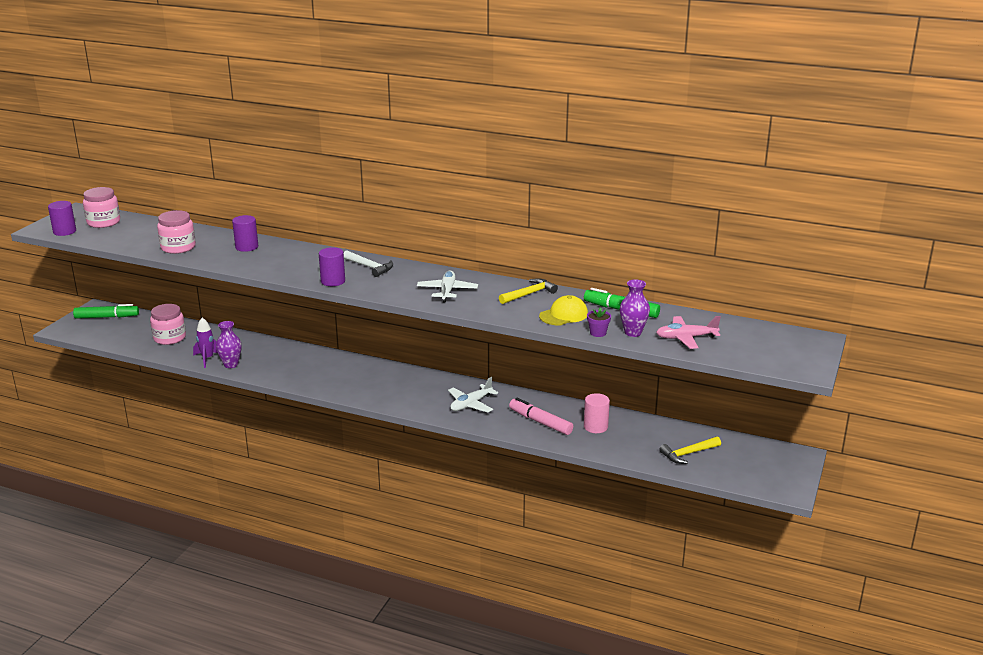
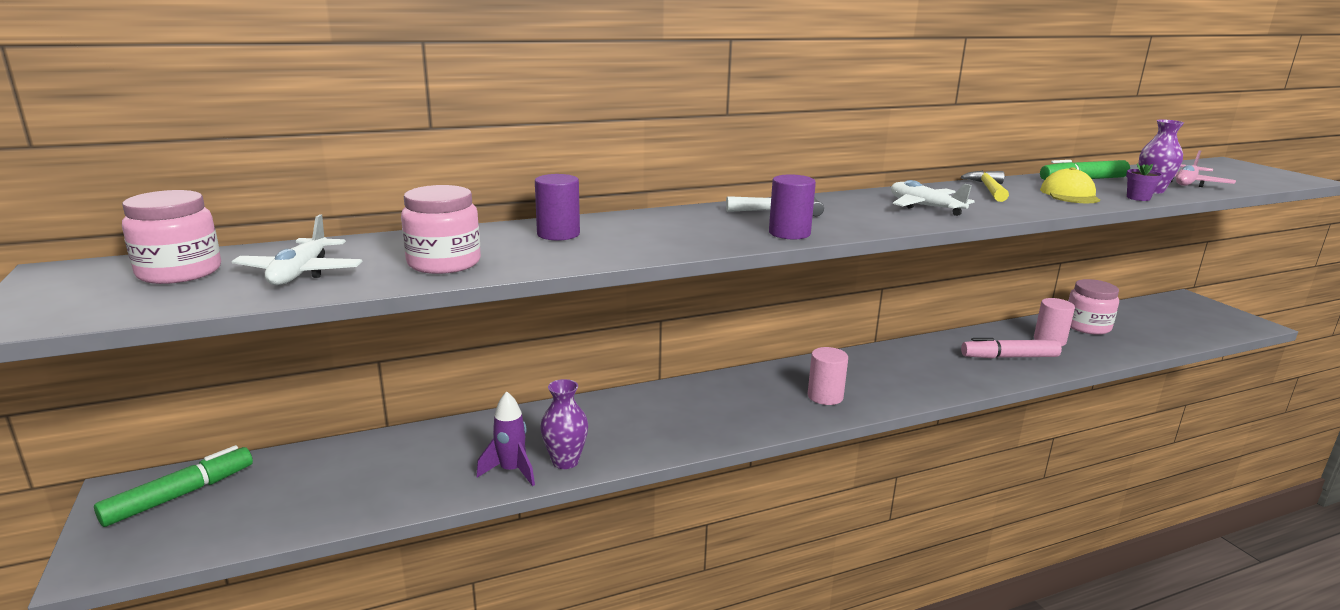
camera: 45 degrees left, 5 degrees down
purple cylinder [48,201,76,236] -> none
pink jar [150,304,186,345] -> pink jar moved to [1068,279,1119,335]
white plane [448,377,498,412] -> white plane moved to [232,215,362,285]
yellow hammer [659,436,721,464] -> none
none -> pink cylinder [808,347,848,405]

